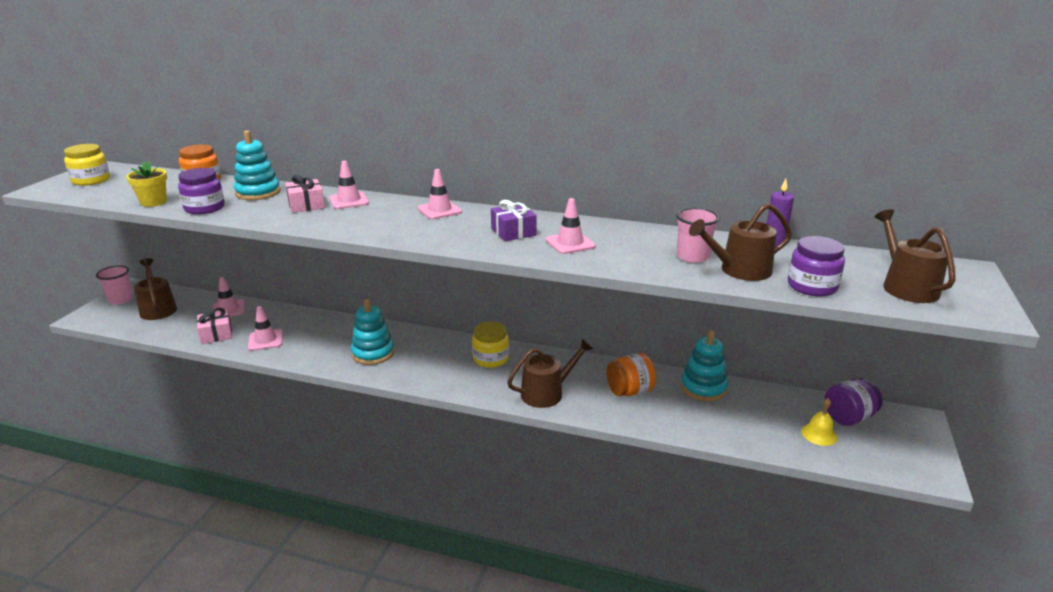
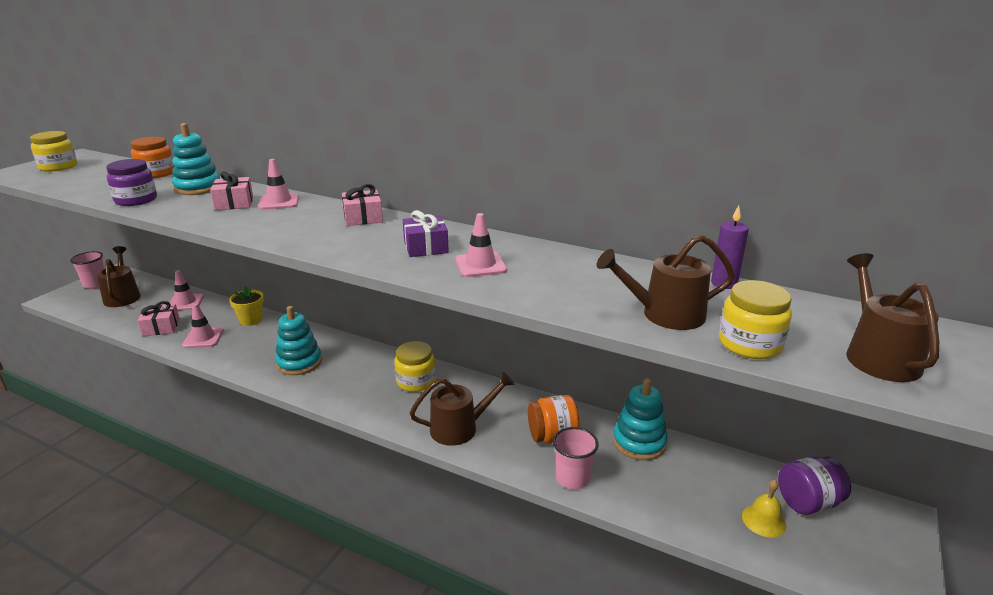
camera: 10 degrees right, 0 degrees up
yellow flower pot [126,161,167,207] -> yellow flower pot moved to [229,286,264,326]
pink traffic cone [417,169,462,219] -> pink gift [342,184,383,226]
pink cup [676,208,719,263] -> pink cup moved to [553,427,599,489]
purple jar [788,236,845,297] -> yellow jar [719,280,792,359]

